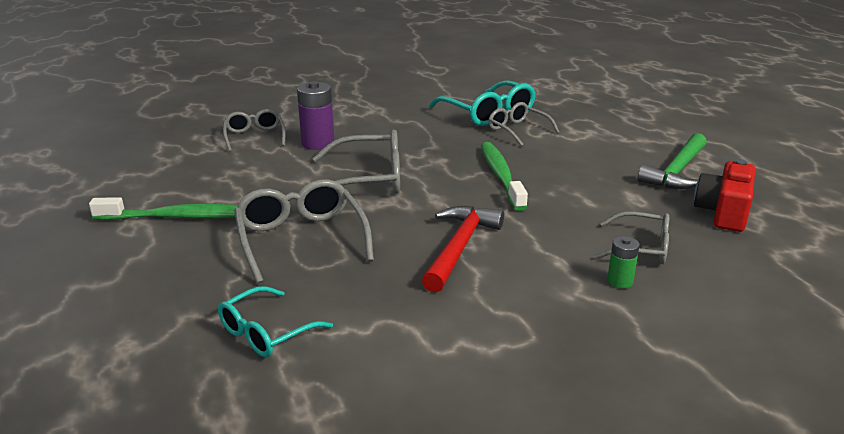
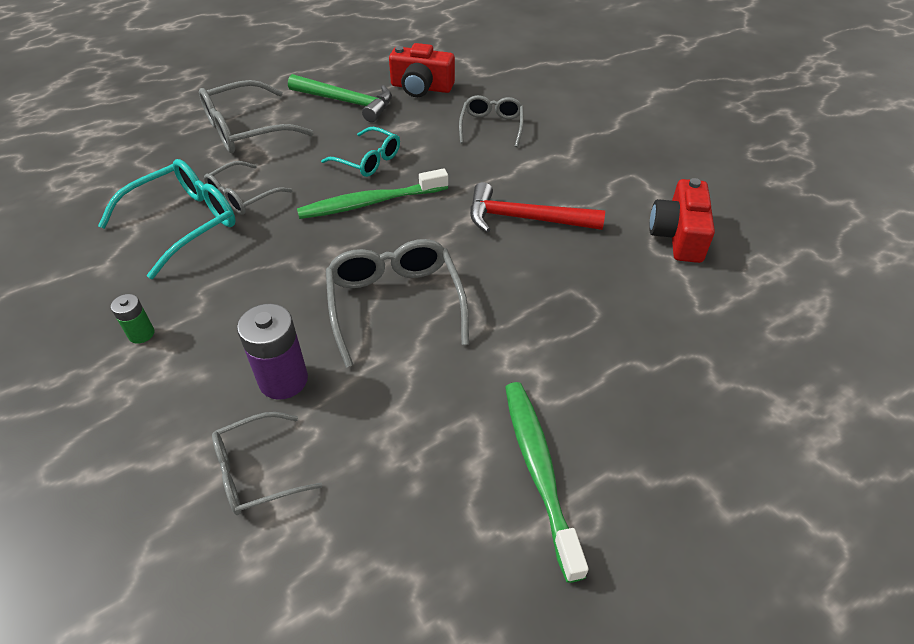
camera: 100 degrees left, 20 degrees up
turquoise glasses [218,286,333,357] -> turquoise glasses moved to [321,127,400,177]
grey glasses [234,179,374,284] -> grey glasses moved to [199,80,314,153]
green battery [607,236,640,288] -> green battery moved to [111,294,154,344]
none -> red camera [649,178,715,263]

